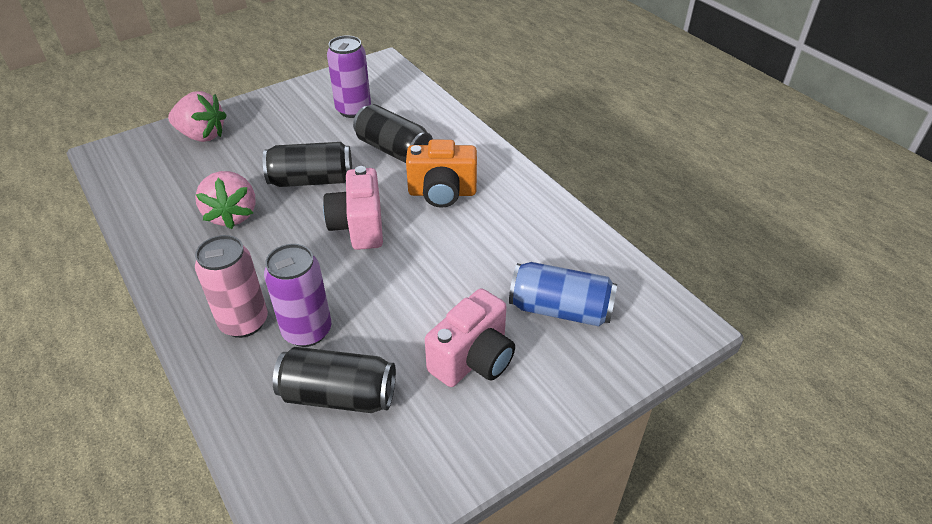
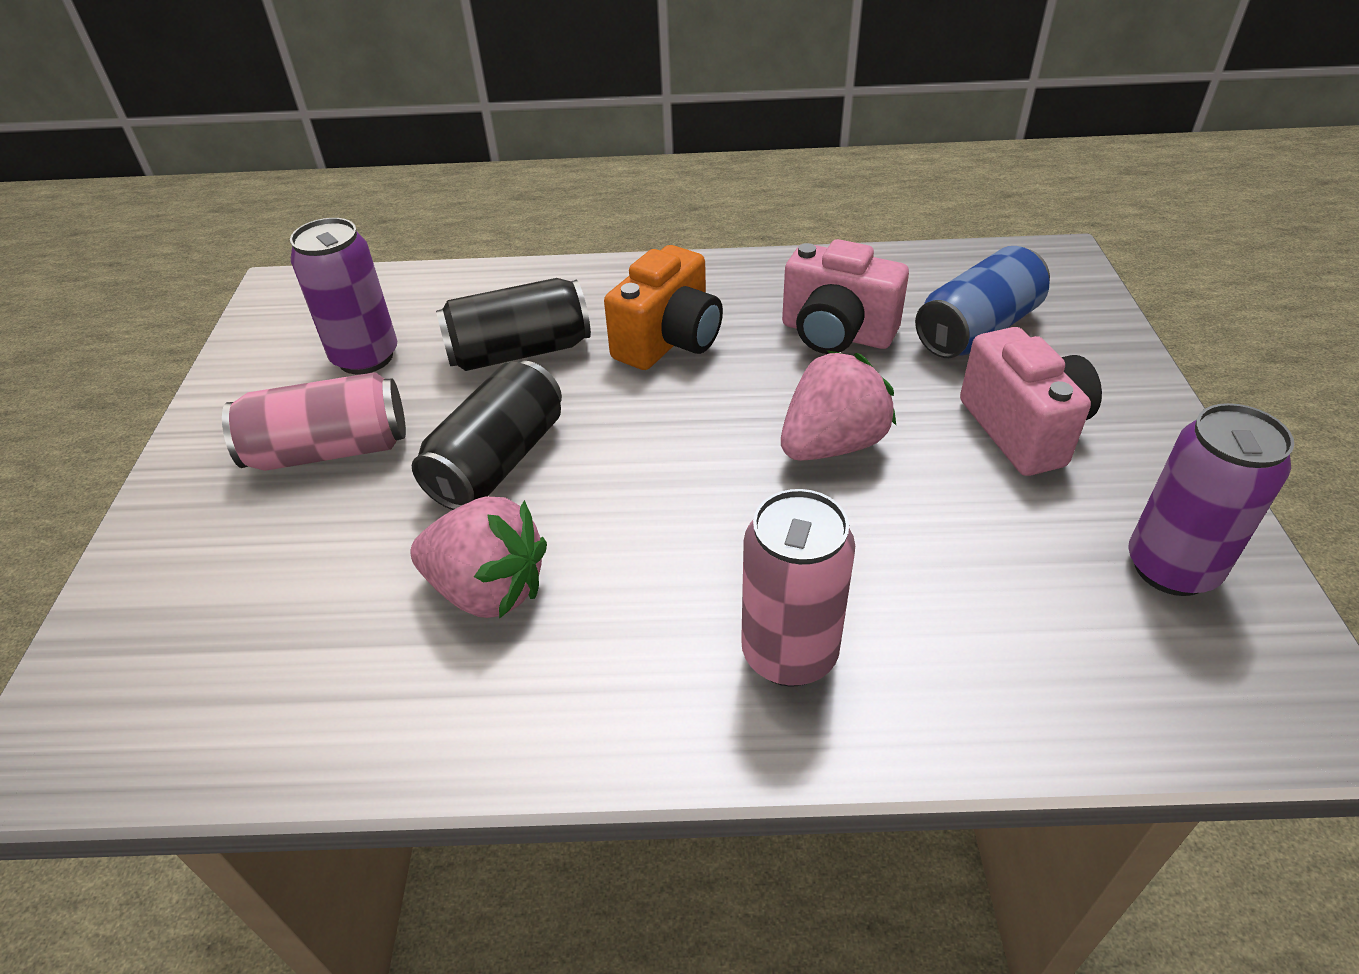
camera: 55 degrees left, 0 degrees up
pink strawberry [168,91,227,142] -> pink strawberry moved to [781,350,896,461]
purple can [264,244,331,347] -> purple can moved to [1128,403,1294,596]
black can [273,347,396,413] -> none
pink camera [323,166,383,250] -> pink camera moved to [782,239,909,354]
none -> pink can [222,372,406,471]

